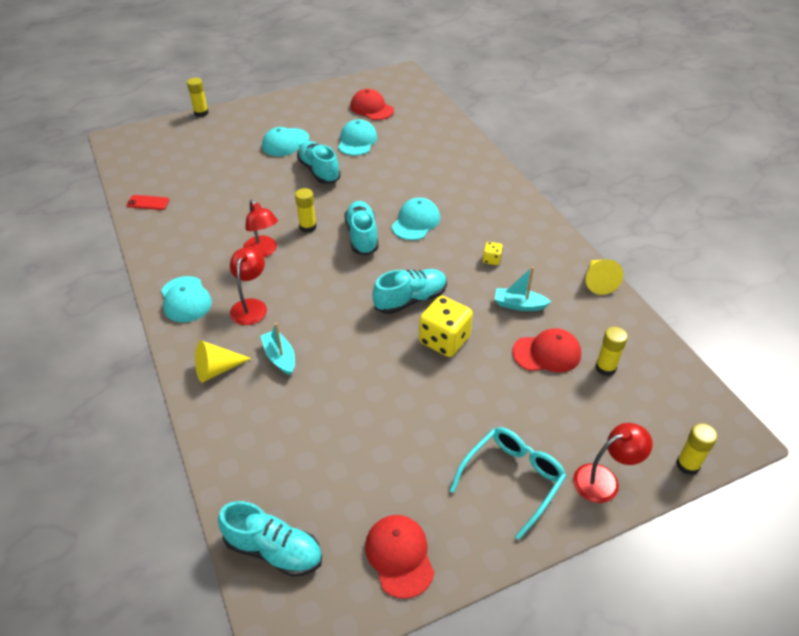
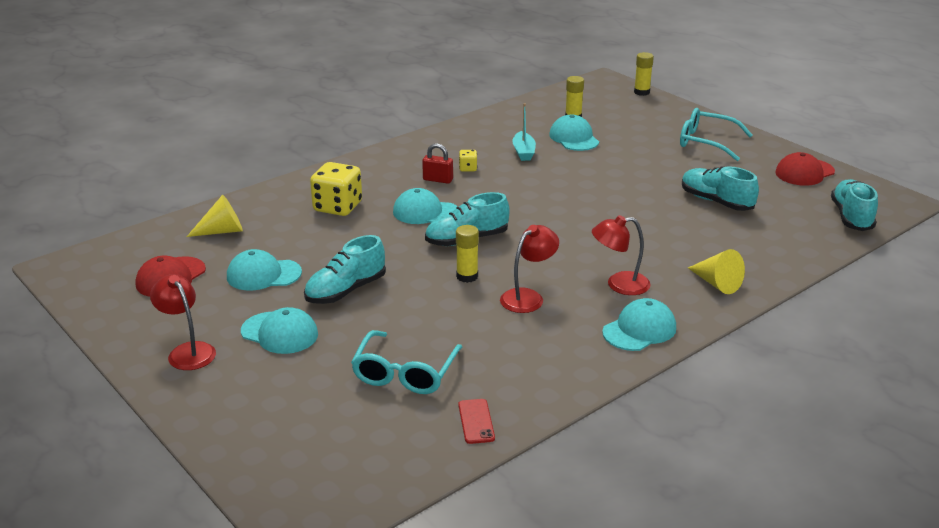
camera: 105 degrees left, 15 degrees down
yellow glue stick [187,78,208,117] -> none
turquoise boat [261,323,295,376] -> none
turquoise shoe [373,269,447,314] -> turquoise shoe moved to [682,166,759,211]
yellow dice [419,296,473,357] -> yellow dice moved to [310,162,362,216]
red cap [512,328,581,373] -> turquoise cap [549,115,599,151]
red lamp [573,423,653,503] -> red lamp moved to [150,274,216,370]
yellow cone [586,259,623,295] -> yellow cone moved to [187,195,243,237]
none -> turquoise glasses [351,330,463,394]
none -> red padlock [422,143,453,184]

